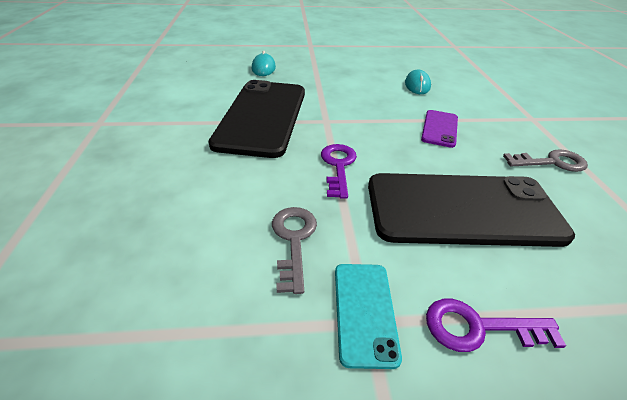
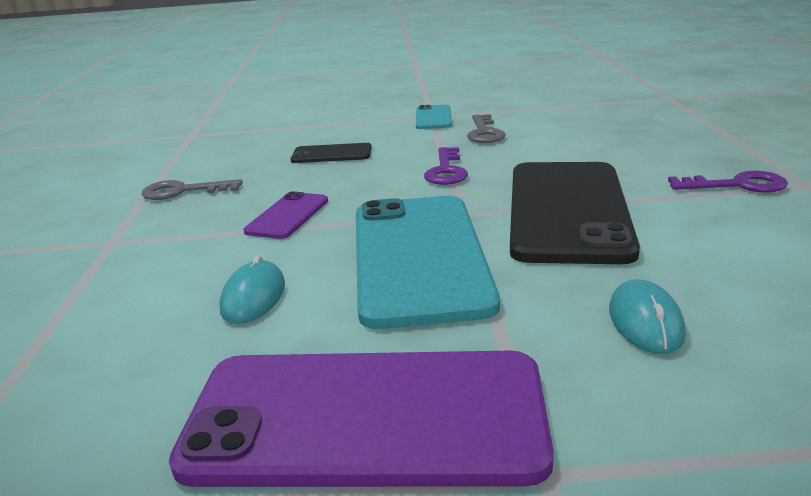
camera: 175 degrees left, 15 degrees down
black phone [368,173,575,247] -> black phone [290,143,372,163], size x0.46
purple key [426,299,566,352] -> purple key moved to [668,171,788,193]
none -> purple phone [169,351,554,487]
none -> turquoise phone [356,196,500,329]

